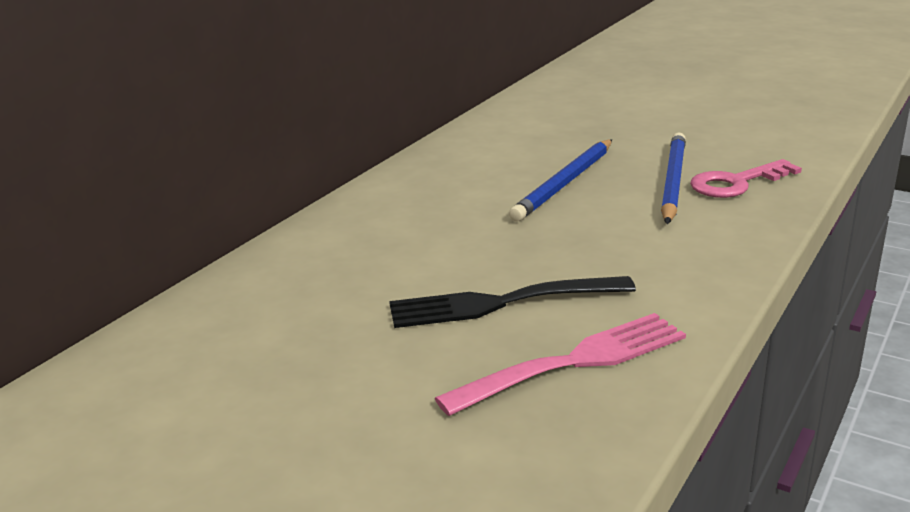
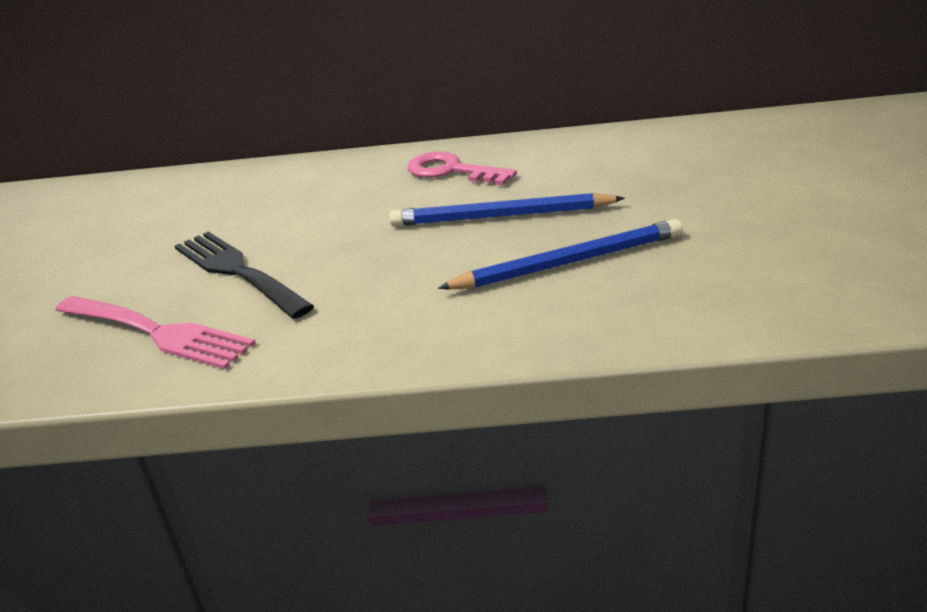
camera: 60 degrees right, 5 degrees up
pink key [690,159,802,198] -> pink key moved to [408,152,517,186]

